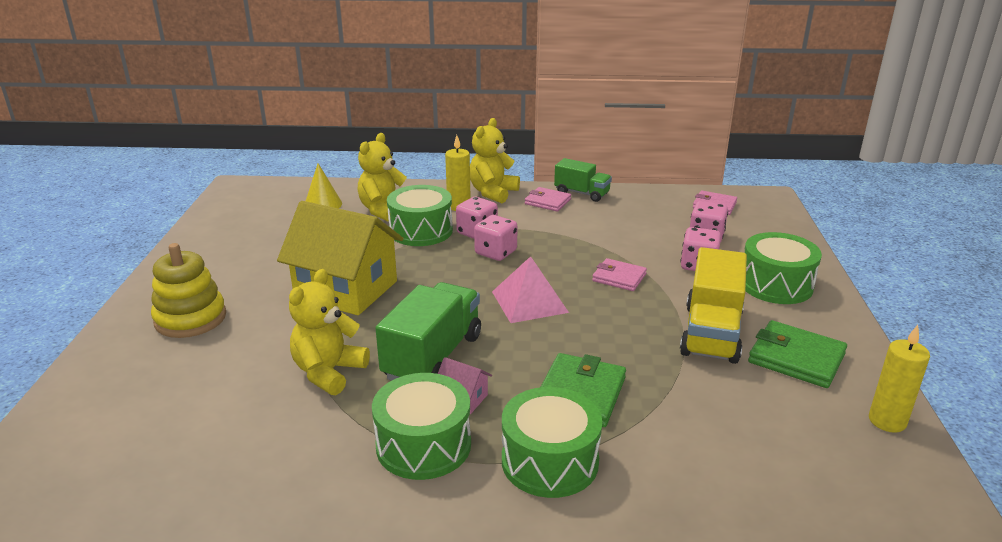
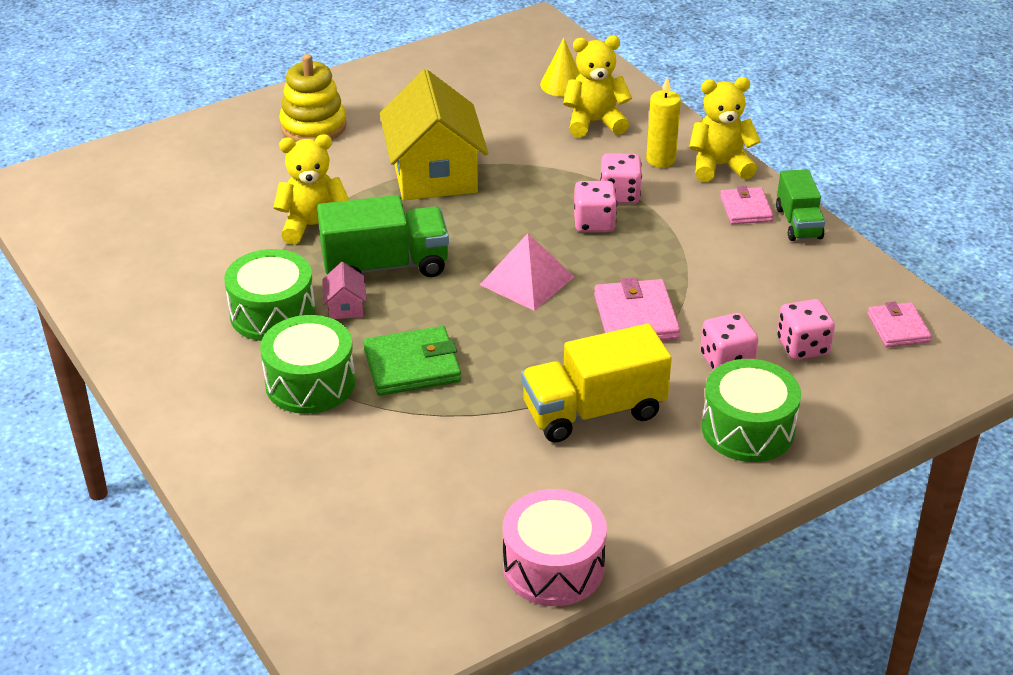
camera: 55 degrees right, 10 degrees up
green drum [387,185,453,246] -> none
pink wallet [592,258,647,291] -> pink wallet [594,277,680,341], size x1.52
green wallet [748,320,847,388] -> none
yellow candle [869,325,930,432] -> pink drum [503,489,607,606]

